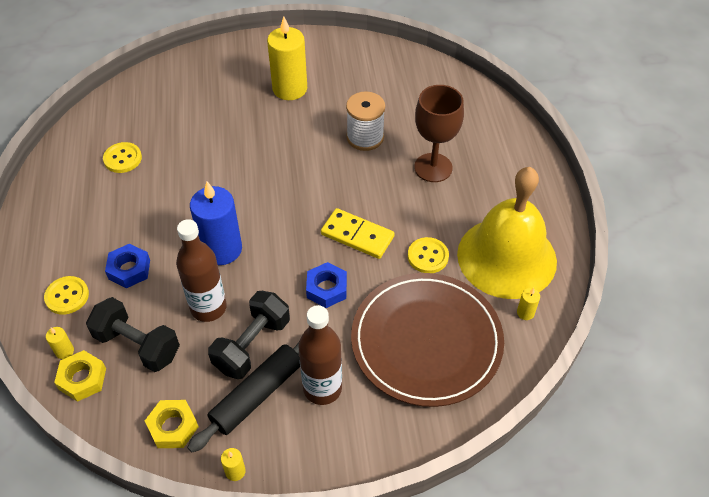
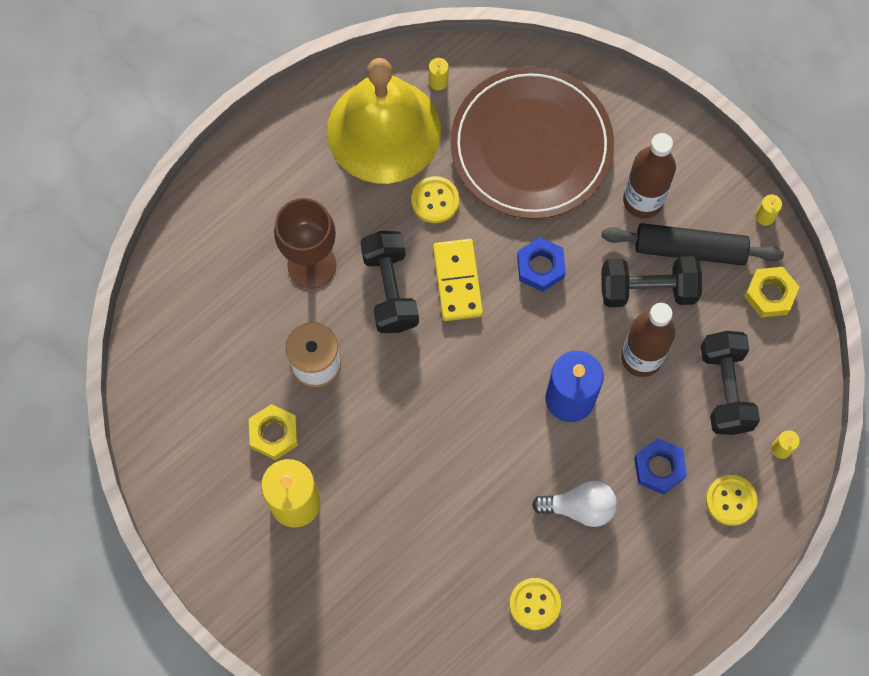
camera: 125 degrees left, 20 degrees up
yellow nut [54,350,106,402] -> yellow nut moved to [249,404,298,460]
none -> black dumbbell [360,231,419,333]
none -> white light bulb [532,481,617,527]

